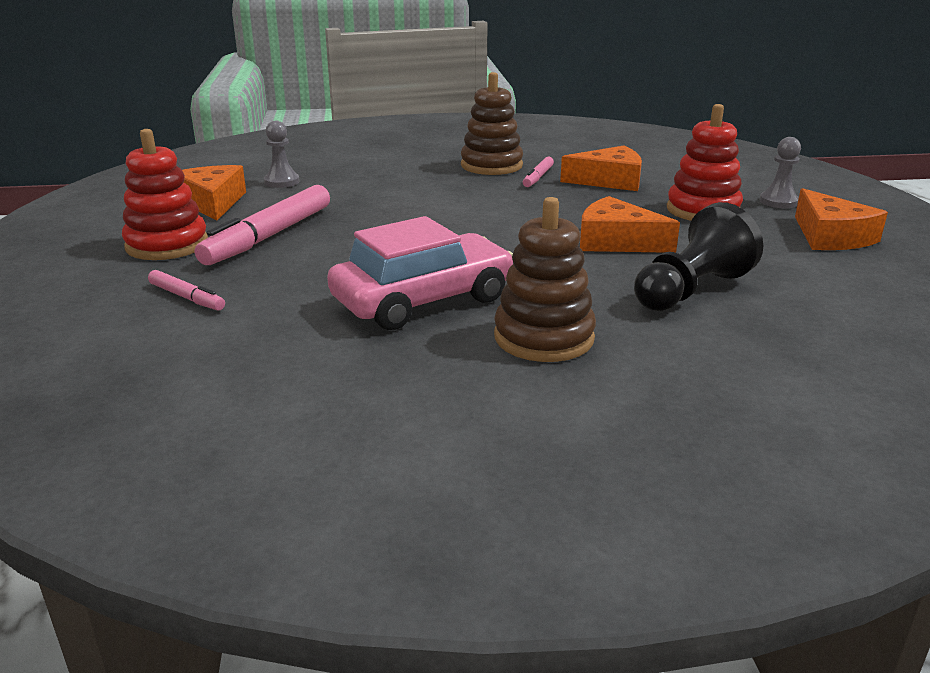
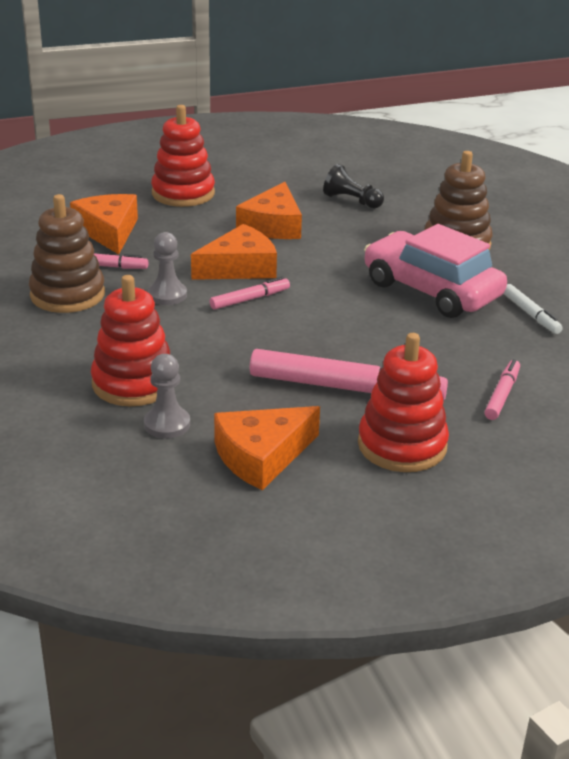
camera: 105 degrees left, 5 degrees up
black pawn [634,202,763,311] -> black pawn [323,164,384,208], size x0.60
grey pawn [760,137,801,208] -> grey pawn moved to [148,232,187,305]
orange cheese [795,188,888,250] -> orange cheese moved to [191,224,277,280]
none -> red stacking toy [91,275,170,406]
none -> pink marker [210,277,290,310]
none -> white marker [503,284,563,334]

